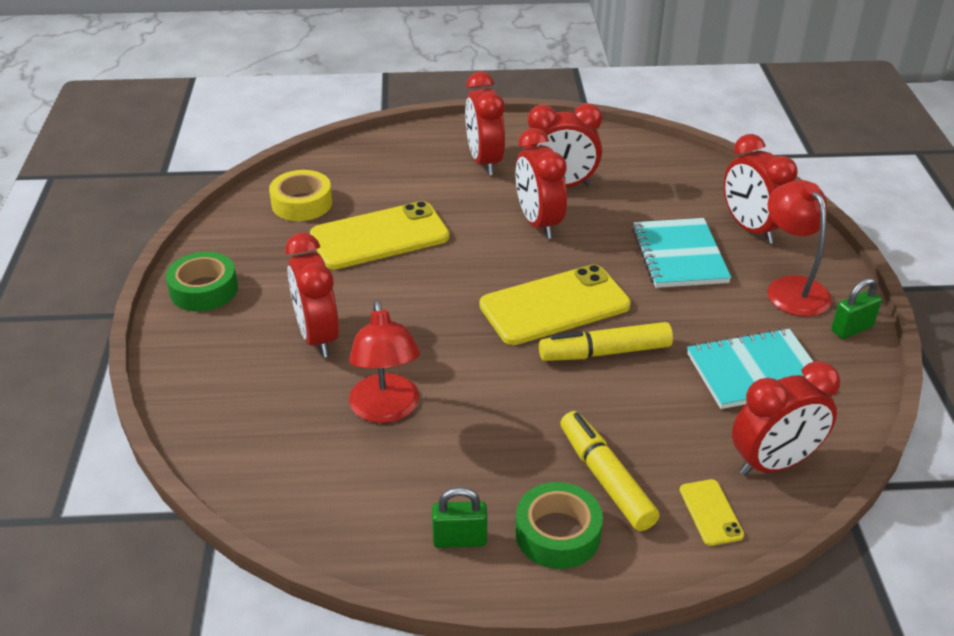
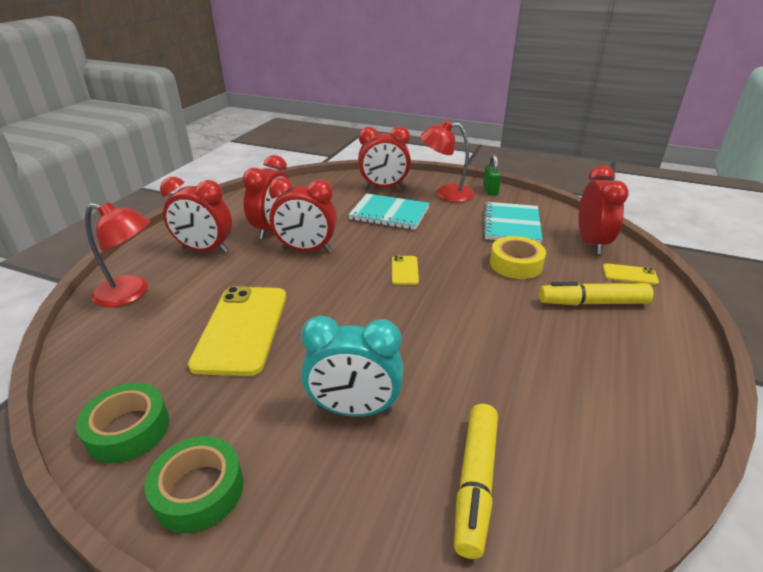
camera: 65 degrees left, 5 degrees down
yellow tape [269,170,332,221] -> yellow tape moved to [490,236,546,279]
red clock [285,233,339,358] -> turquoise clock [301,316,403,417]
red lamp [349,300,420,423] -> red lamp moved to [85,202,150,307]
green padlock [432,487,487,548] -> none
yellow phone [479,264,631,345] -> yellow phone [392,255,419,285], size x0.45
green tape [515,482,603,569] -> green tape moved to [76,383,169,463]
yellow marker [539,322,673,361] -> yellow marker moved to [454,404,498,559]

